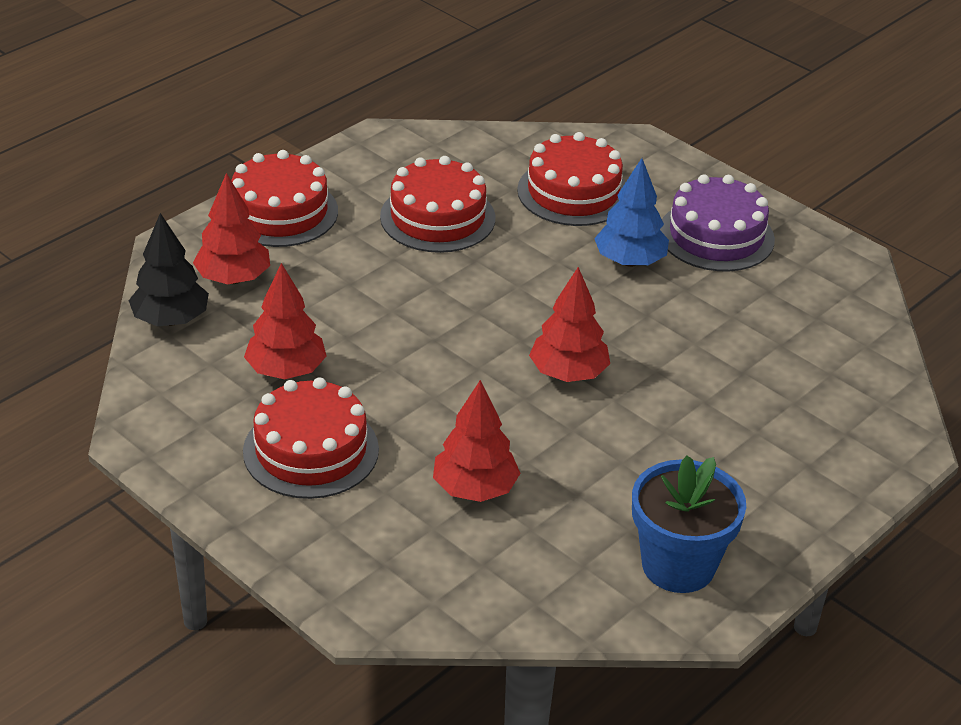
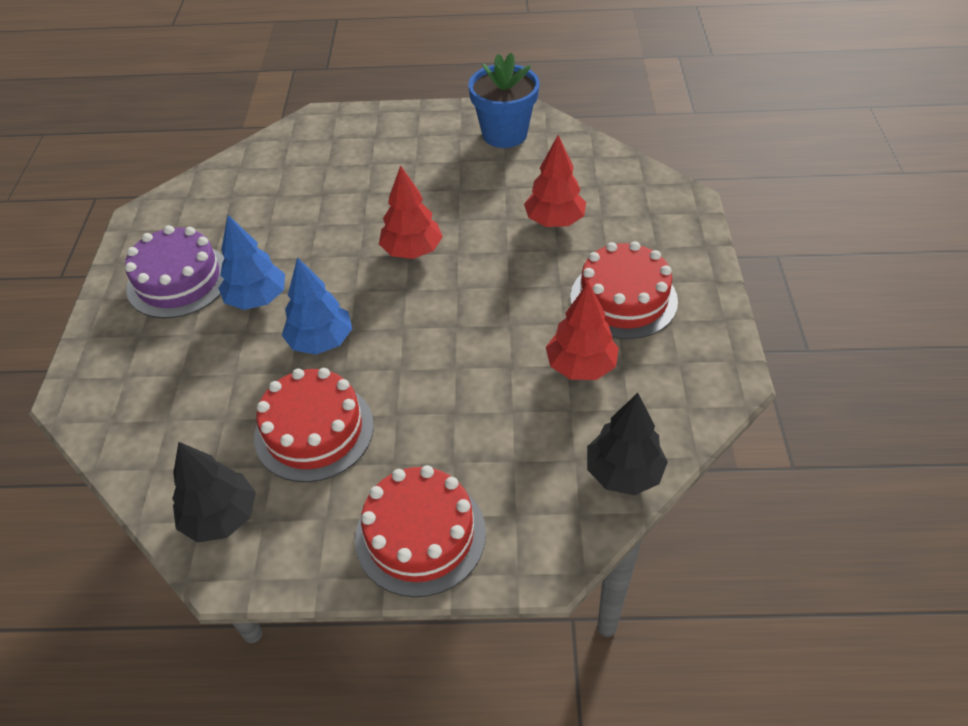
camera: 130 degrees left, 10 degrees up
red tree [193,173,270,284] -> none
red cake [517,132,626,226] -> none
none -> black tree [172,442,256,543]
none -> blue tree [282,257,352,355]

